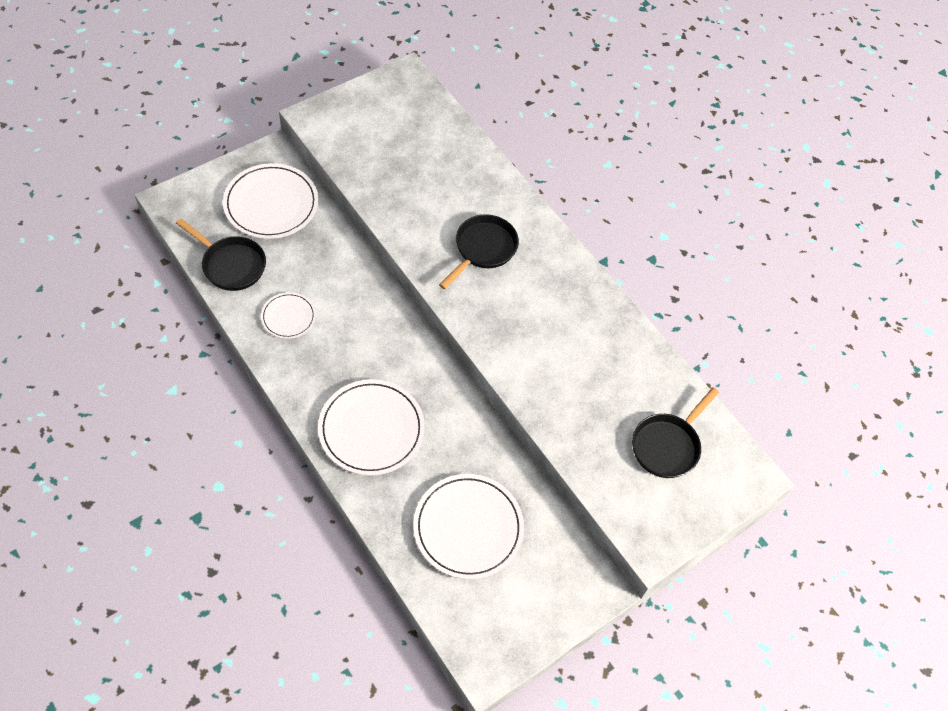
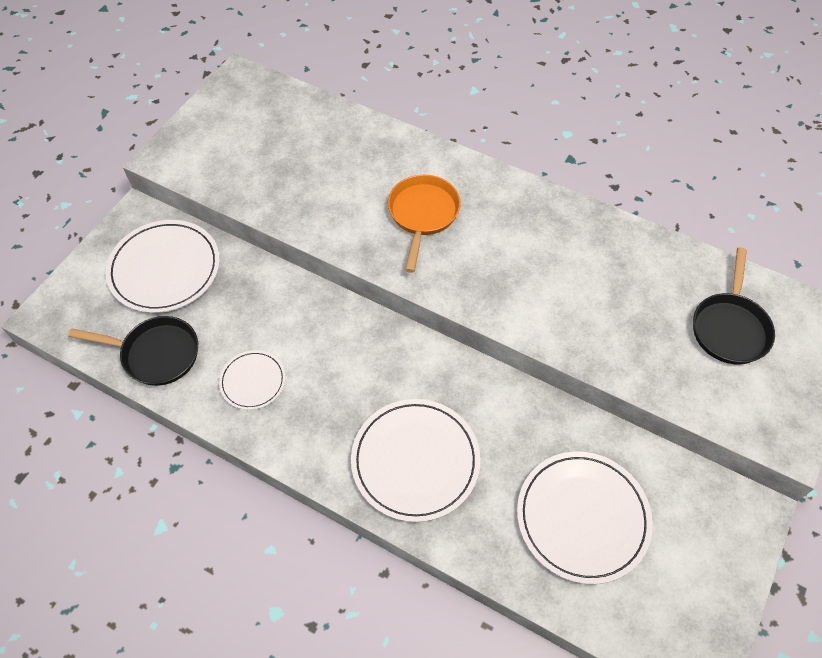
camera: 20 degrees left, 0 degrees up
black pan [439,214,519,289] -> orange pan [388,175,461,273]

